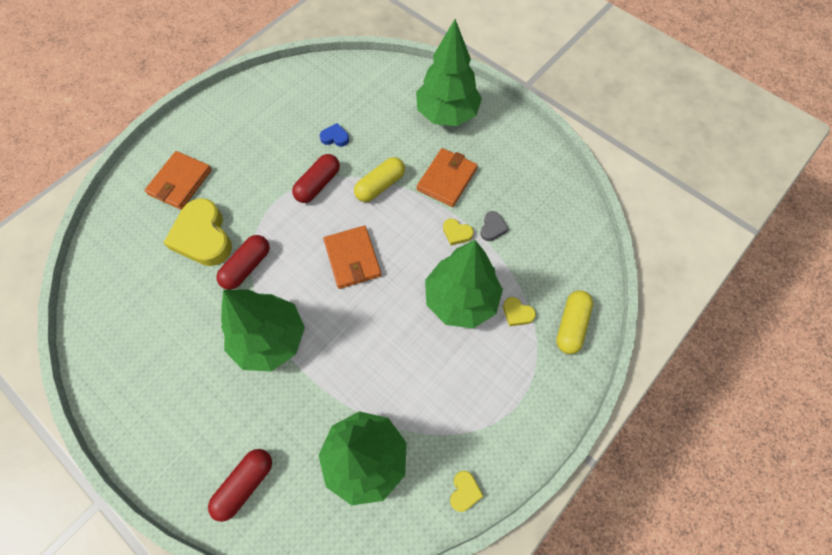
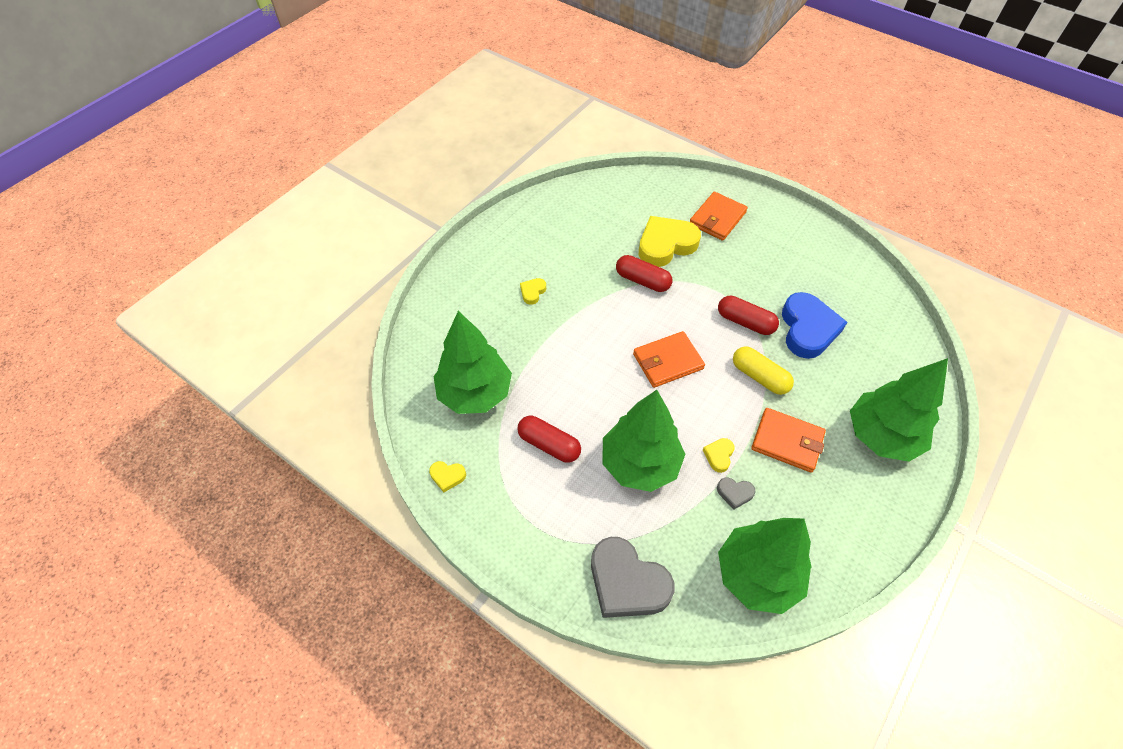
camera: 85 degrees right, 10 degrees down
orange wallet [144,151,212,210] -> orange wallet turned 75 degrees counterclockwise [690,192,748,241]
red capsule [208,449,272,522] -> red capsule moved to [517,416,581,463]
green tree [221,290,305,372] -> green tree moved to [718,518,811,614]
blue heart [320,123,349,147] -> blue heart [782,292,847,359], size x2.25
yellow heart [503,297,536,326] -> yellow heart moved to [520,278,546,305]
yellow capsule [556,290,593,354] -> grey heart [591,537,675,618]

